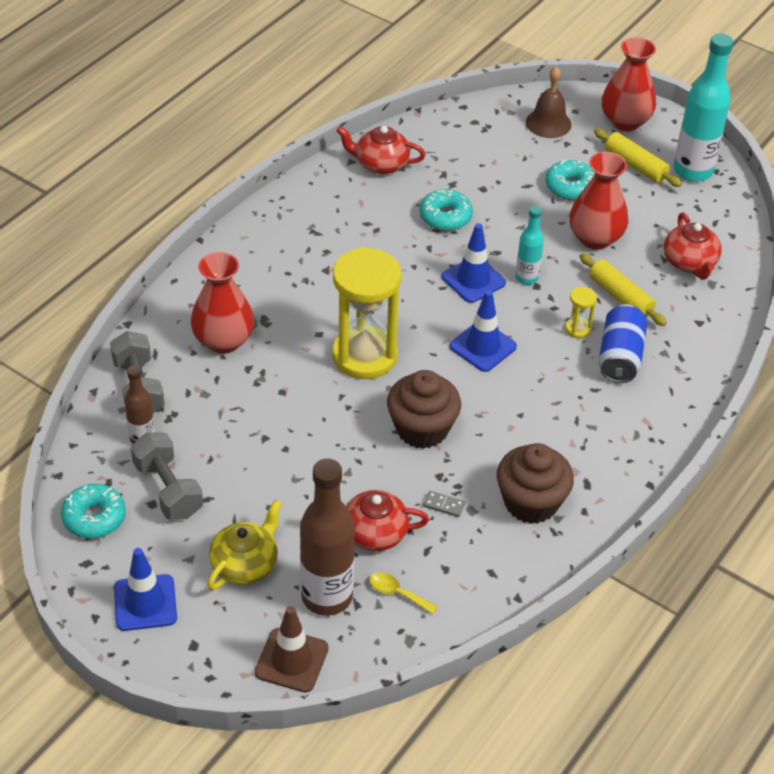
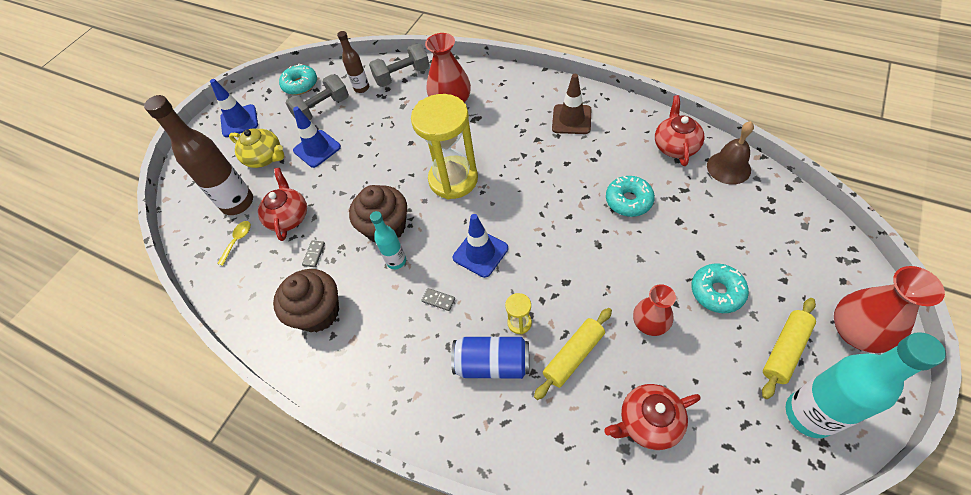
camera: 90 degrees right, 10 degrees up
brown traffic cone [255,606,329,692] -> brown traffic cone moved to [552,74,591,134]
blue traffic cone [441,223,506,303] -> blue traffic cone moved to [293,107,341,168]
turquoise bottle [515,206,544,285] -> turquoise bottle moved to [370,211,406,269]
brown bell [526,66,572,138] -> brown bell moved to [707,121,754,185]
red vase [569,152,628,250] -> red vase [633,284,676,336], size x0.65
none -> grey domino [421,288,455,311]

